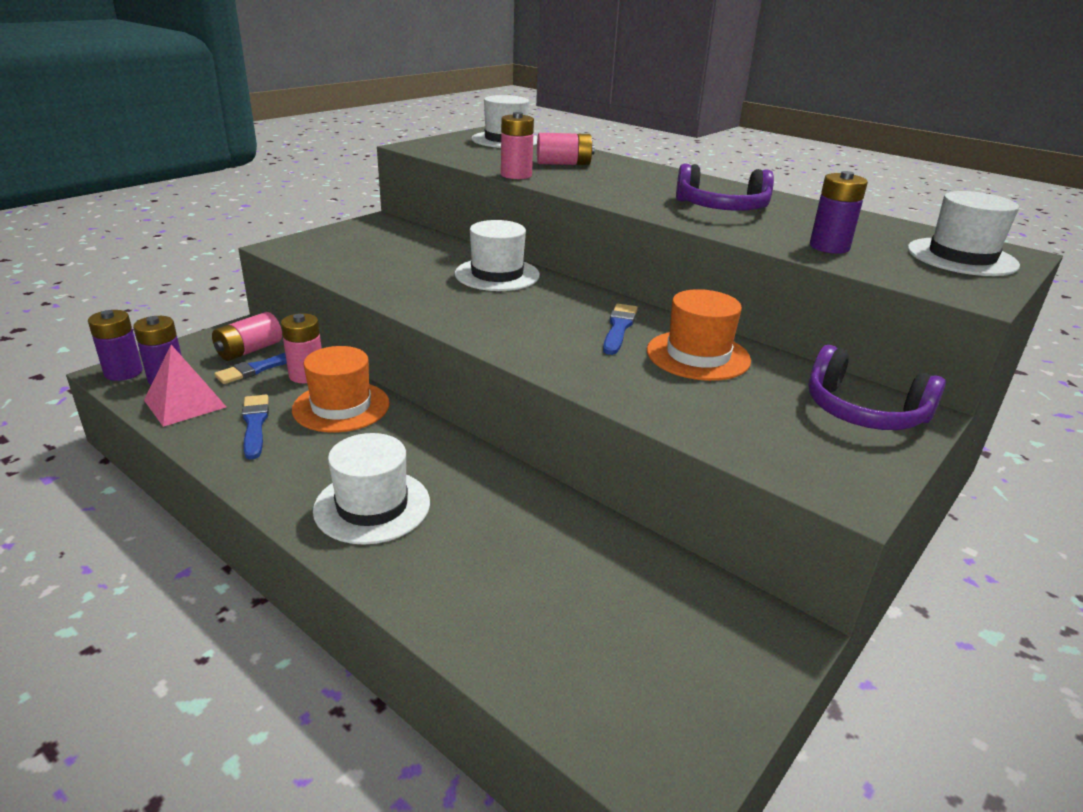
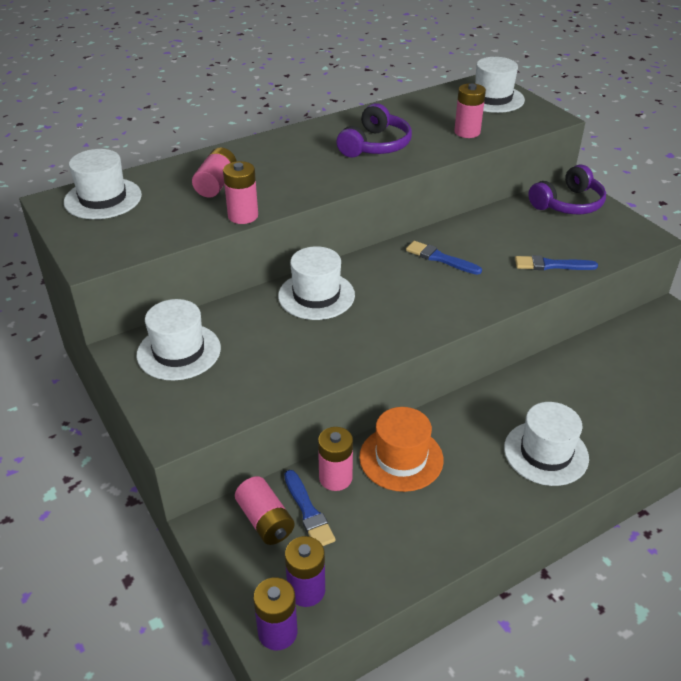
camera: 70 degrees left, 10 degrees up
pink pyramid [144,345,226,427] -> none
blue brush [242,395,269,460] -> blue brush moved to [515,255,598,270]
orange hat [647,289,751,381] -> none
purple battery [810,171,868,254] -> pink battery [454,83,486,138]
none -> white hat [137,299,221,380]

